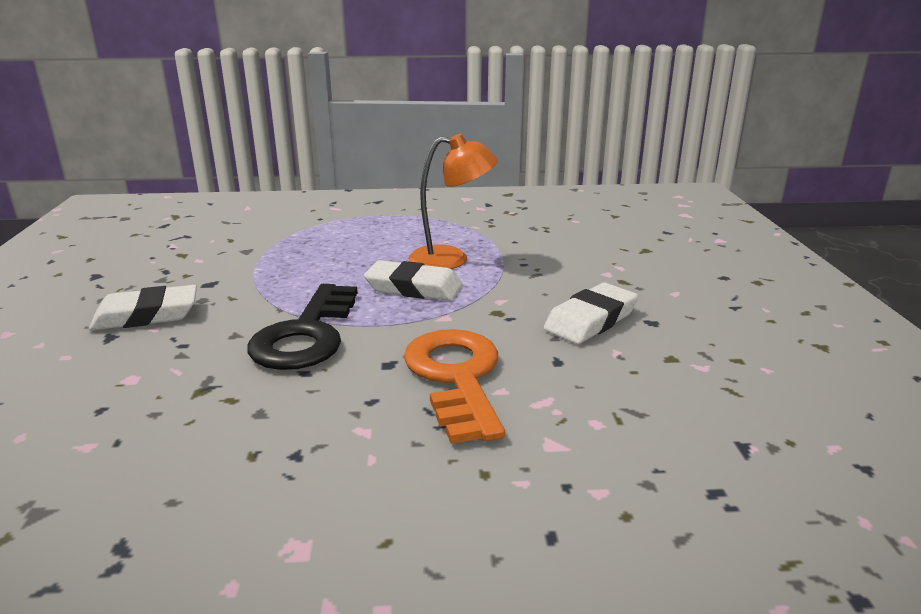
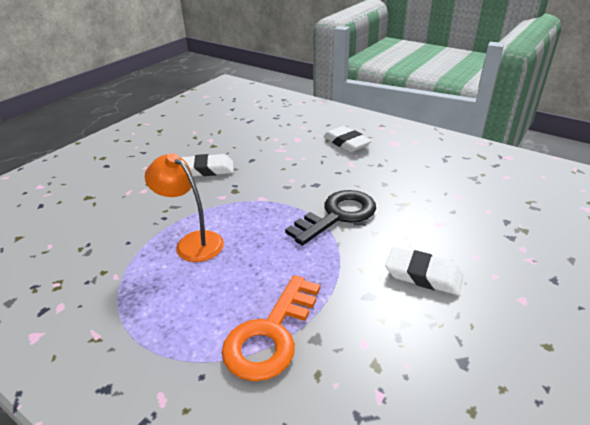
camera: 140 degrees left, 10 degrees up
white eraser [364,260,463,301] -> white eraser moved to [324,126,372,152]
orange key [404,329,505,444] -> orange key moved to [222,275,320,381]

